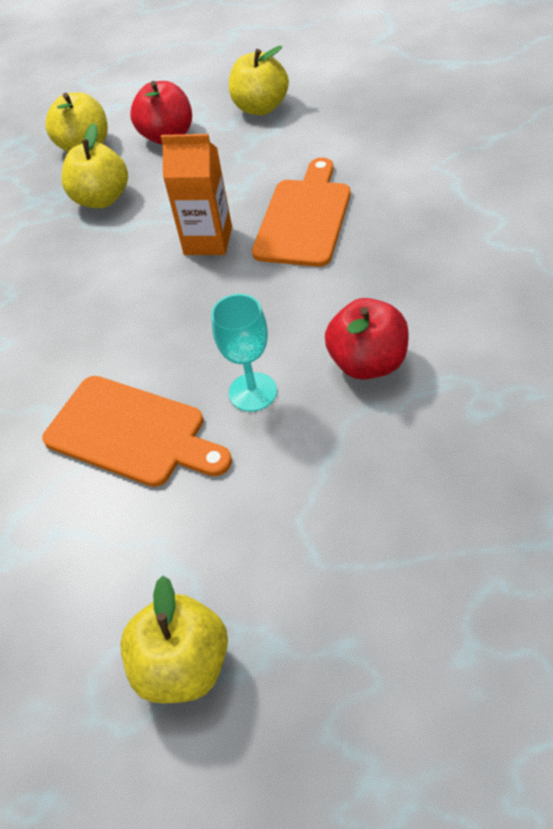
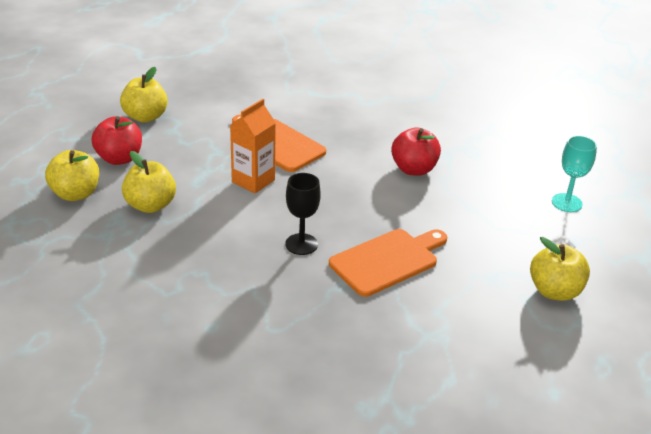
camera: 70 degrees left, 15 degrees down
turquoise goblet [211,294,277,412] -> turquoise goblet moved to [552,135,597,212]
none -> black goblet [285,173,321,255]

